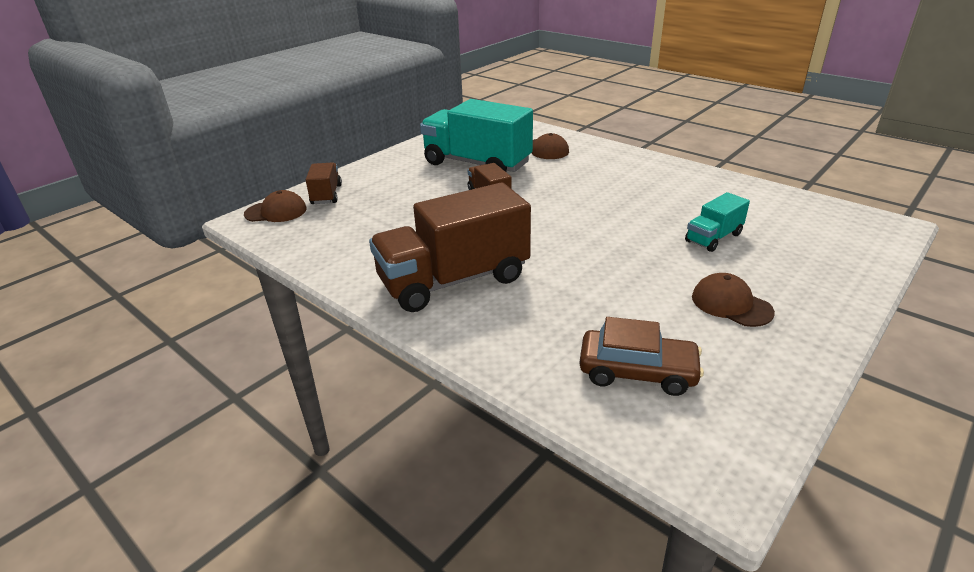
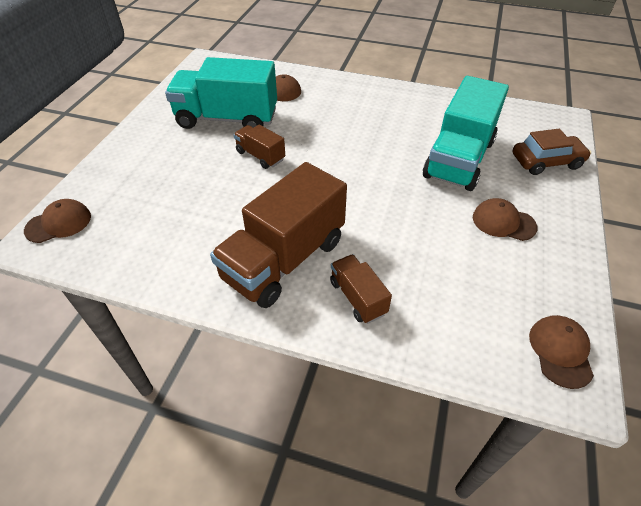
camera: 25 degrees left, 15 degrees up
brown truck [306,162,342,204] -> brown truck moved to [330,254,392,323]
brown car [579,317,704,396] -> brown car moved to [513,129,591,175]
turquoise truck [685,192,750,252] -> turquoise truck [423,76,509,191], size x2.06
none -> brown cap [529,315,594,389]

